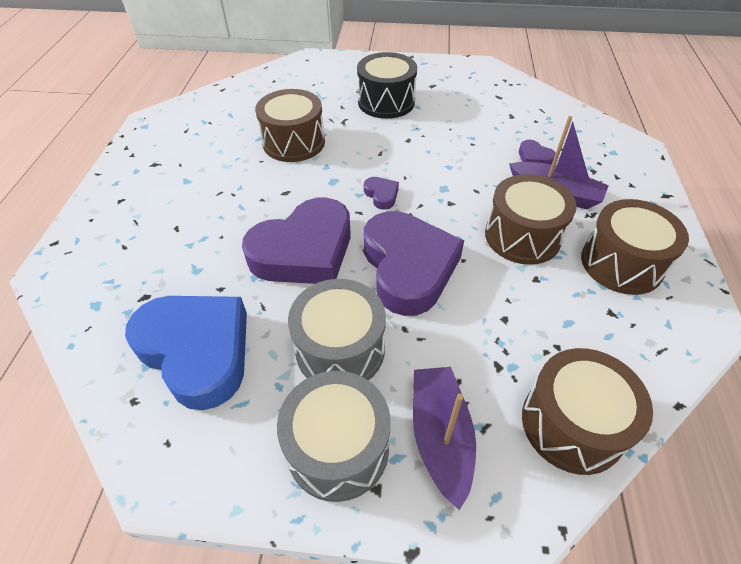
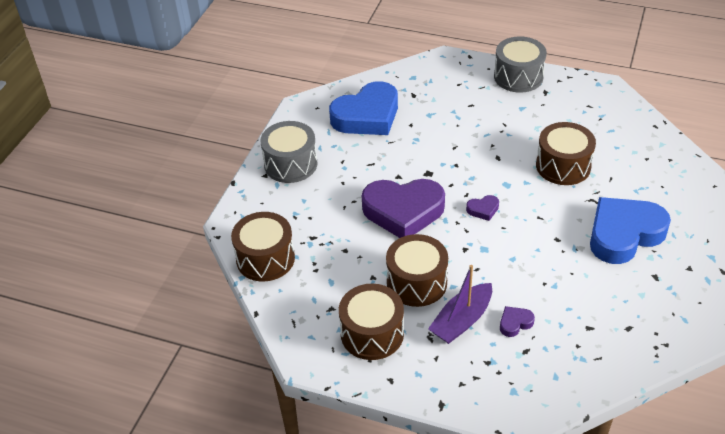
camera: 105 degrees right, 5 degrees down
purple heart [242,197,351,284] -> none
grey drum [288,279,386,380] -> grey drum moved to [494,36,547,93]
black drum [357,52,417,119] -> blue heart [590,197,671,264]
purple boat [413,367,476,510] -> none

